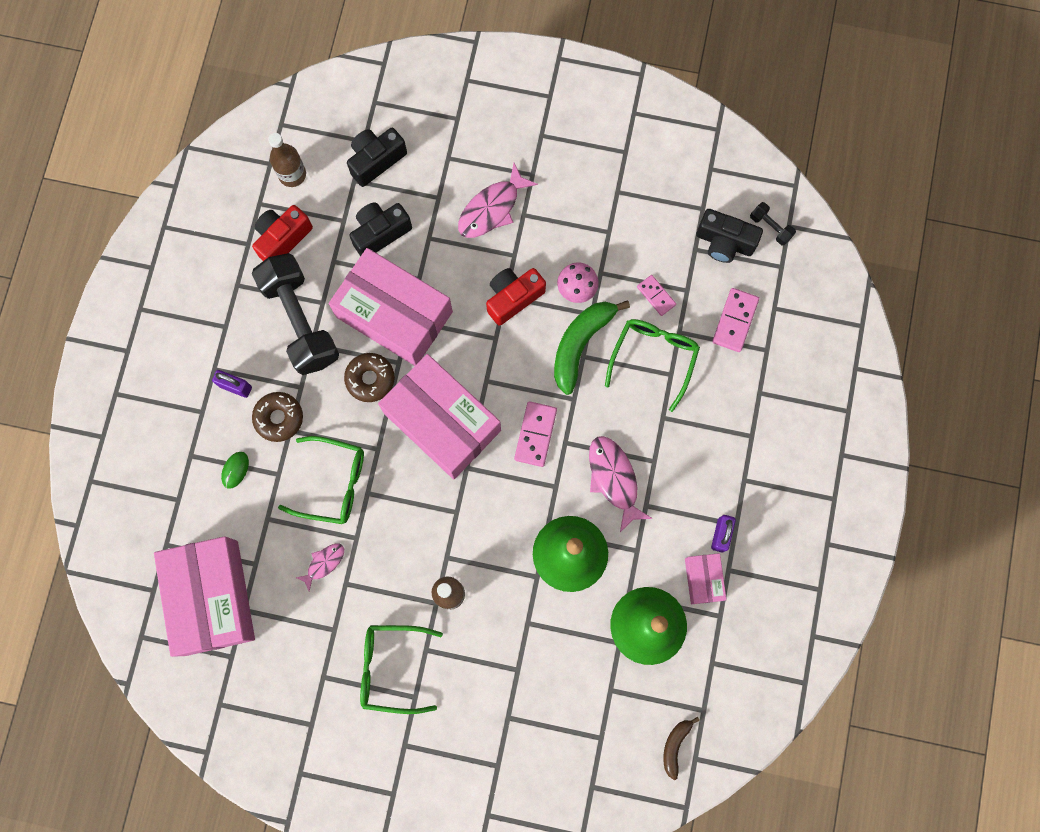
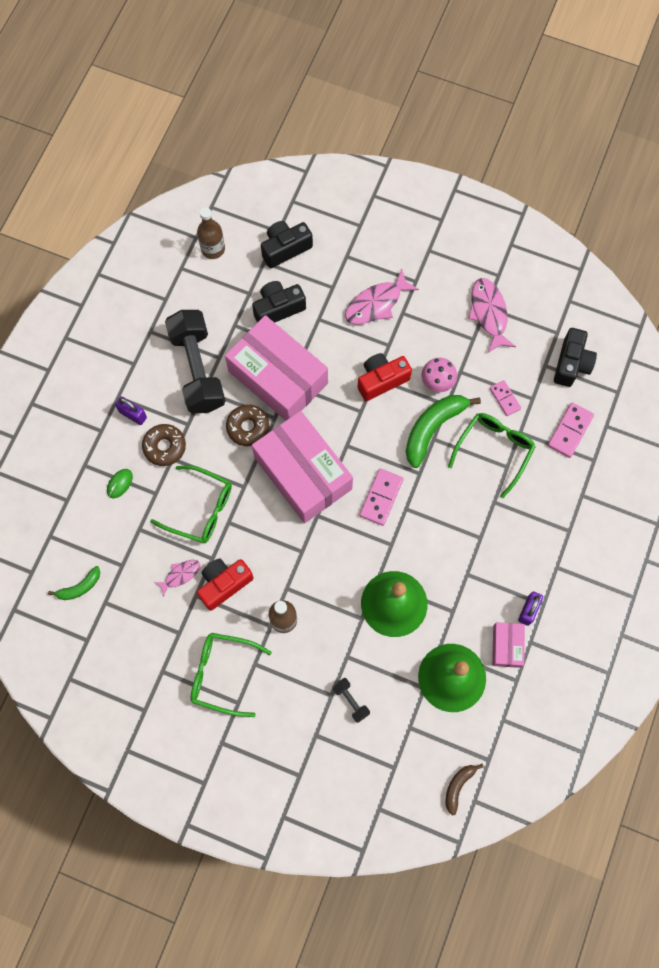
camera: 10 degrees right, 5 degrees down
pink box [154,536,255,657] -> green banana [48,566,100,600]
red camera [252,205,313,261] -> red camera moved to [197,558,254,611]
pink fish [589,436,653,532] -> pink fish moved to [468,278,516,353]
black camera [696,209,763,263] -> black camera turned 105 degrees counterclockwise [554,328,597,387]
black dumbbell [750,202,796,246] -> black dumbbell moved to [333,678,370,723]

